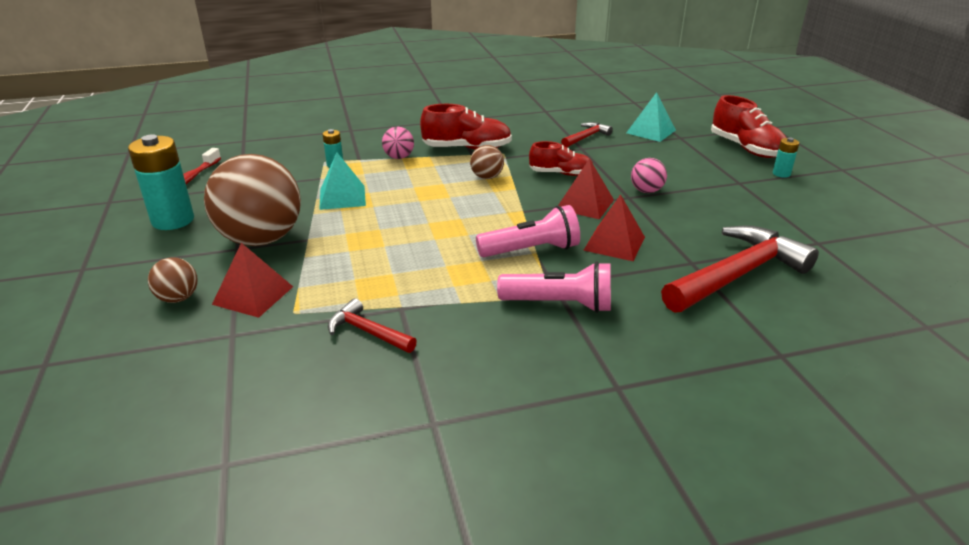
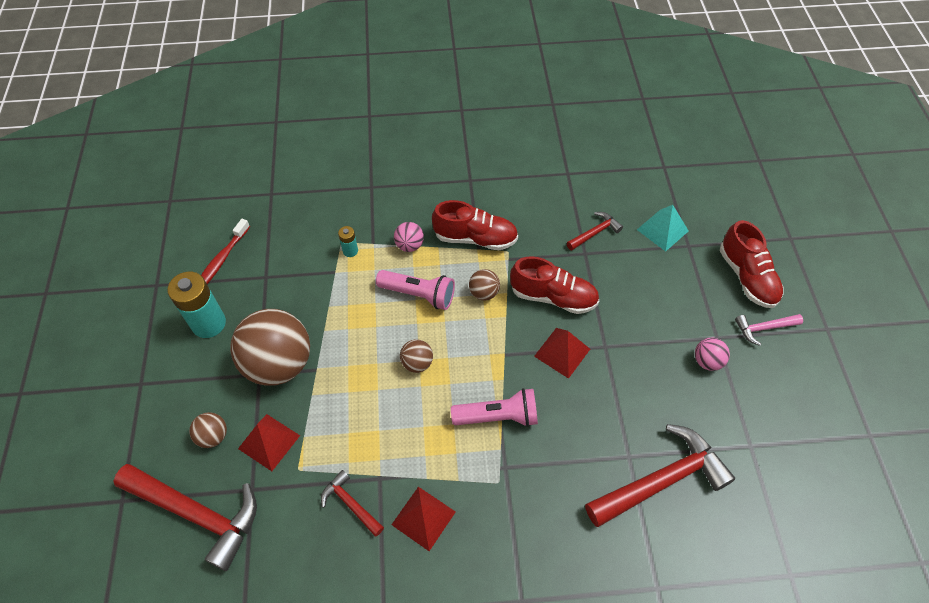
camera: 10 degrees right, 25 degrees up
turquoise pyramid [319,152,366,210] -> none
pink flashlight [497,261,611,313] -> pink flashlight moved to [376,270,455,310]
red shoe [529,141,593,176] -> red shoe [510,256,599,314], size x1.50
red pyramid [583,194,645,261] -> red pyramid moved to [391,487,455,551]
pink ball [631,158,667,193] -> pink ball moved to [695,338,730,371]
turquoise battery [773,137,799,178] -> pink hammer [735,314,803,346]
none -> red hammer [113,464,257,571]
none -> brown ball [400,339,433,373]

